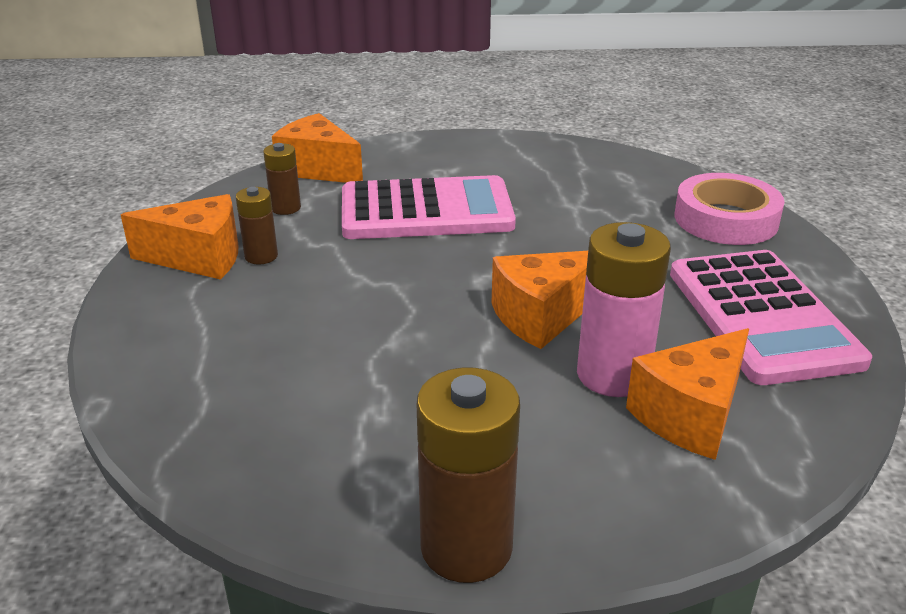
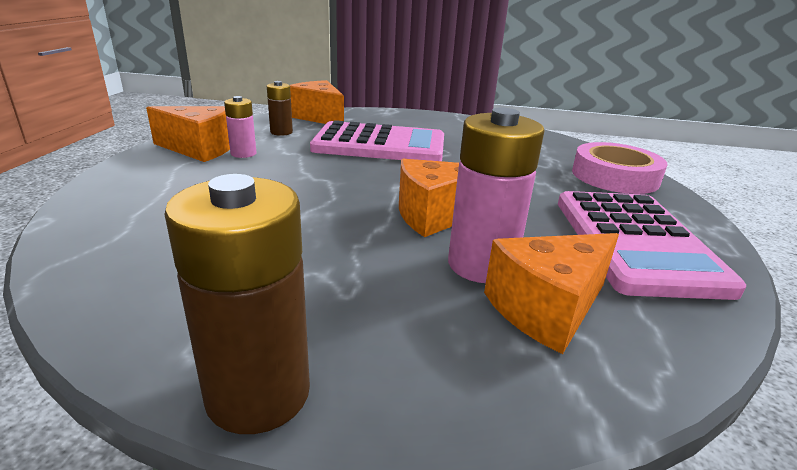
camera: 10 degrees right, 5 degrees down
brown battery [236,187,278,265] -> pink battery [224,96,256,158]

